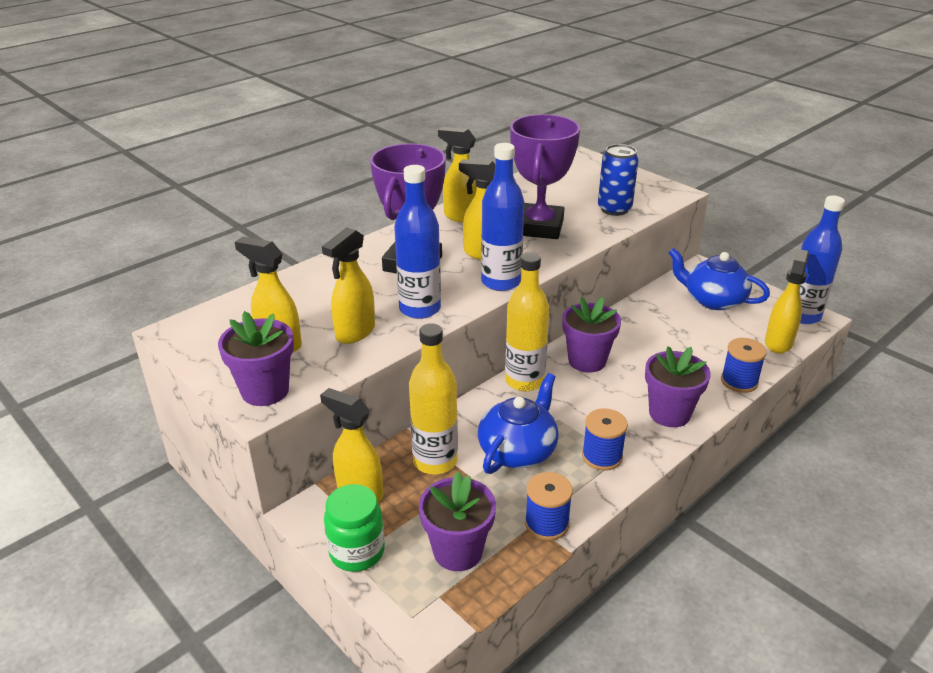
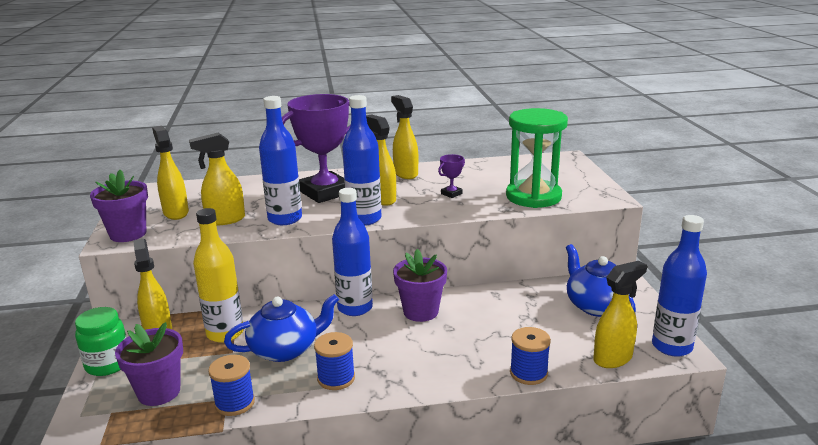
camera: 35 degrees right, 10 degrees down
yellow bottle [505,252,549,392] -> blue bottle [332,188,373,316]
purple trophy [510,114,580,239] -> purple trophy [438,154,465,198], size x0.40
blue can [598,144,638,216] -> green hourglass [506,108,568,208]
purple flower pot [645,346,711,427] -> none

